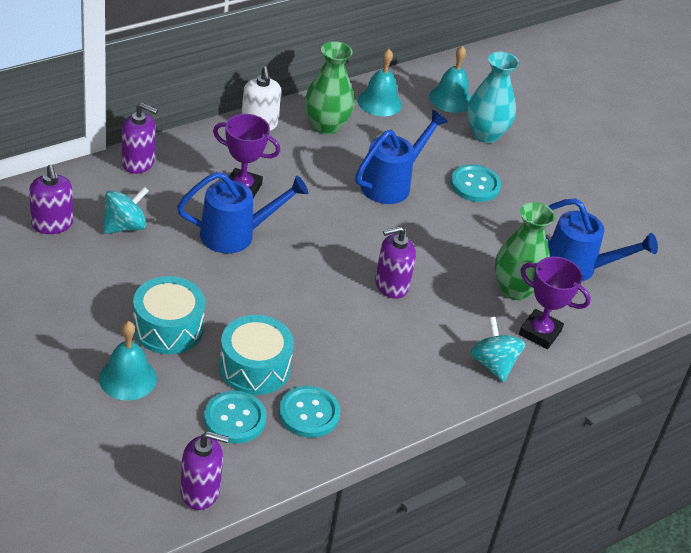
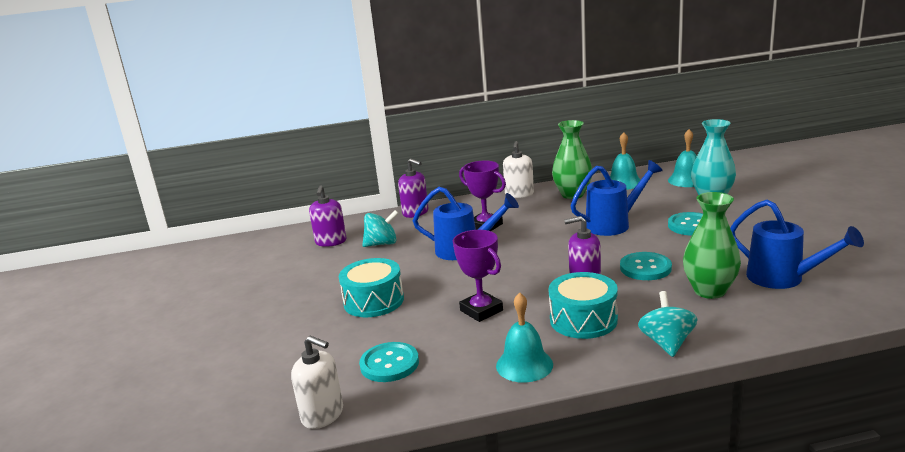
camera: 30 degrees right, 20 degrees down
turquoise bell [99,321,157,401] -> turquoise bell moved to [496,293,553,383]
purple soap dispenser [180,431,229,510] -> white soap dispenser [291,336,343,429]
turquoise drum [219,315,294,395] -> turquoise drum moved to [548,272,618,339]
turquoise button [279,386,340,438] -> turquoise button moved to [620,252,672,280]
purple trophy [519,256,591,349] -> purple trophy moved to [453,230,503,322]

